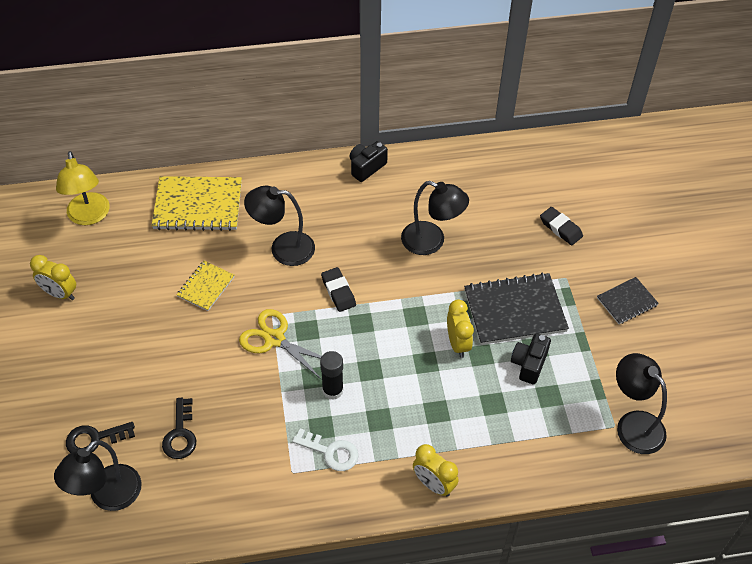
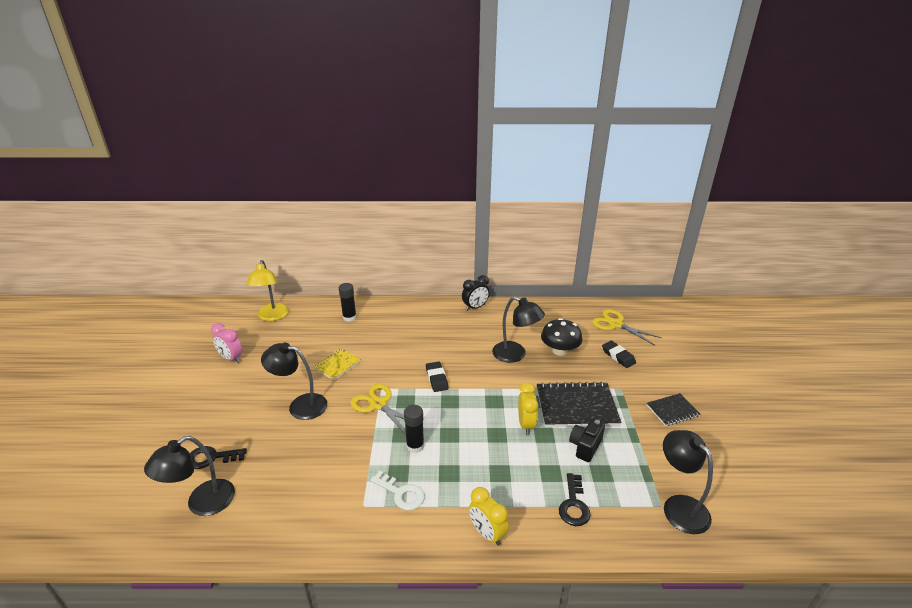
camera: 10 degrees right, 20 degrees down
yellow clock [30,255,76,300] -> pink clock [211,323,243,363]
yellow notebook [151,176,242,231] -> black glue stick [339,283,357,322]
black key [162,398,196,459] -> black key moved to [559,473,591,526]
black lamp [244,186,315,266] -> black lamp moved to [261,343,327,420]
black camera [350,141,388,182] -> black clock [462,275,490,311]
none -> black mushroom [541,318,583,356]
none -> yellow scissors [592,309,662,345]

